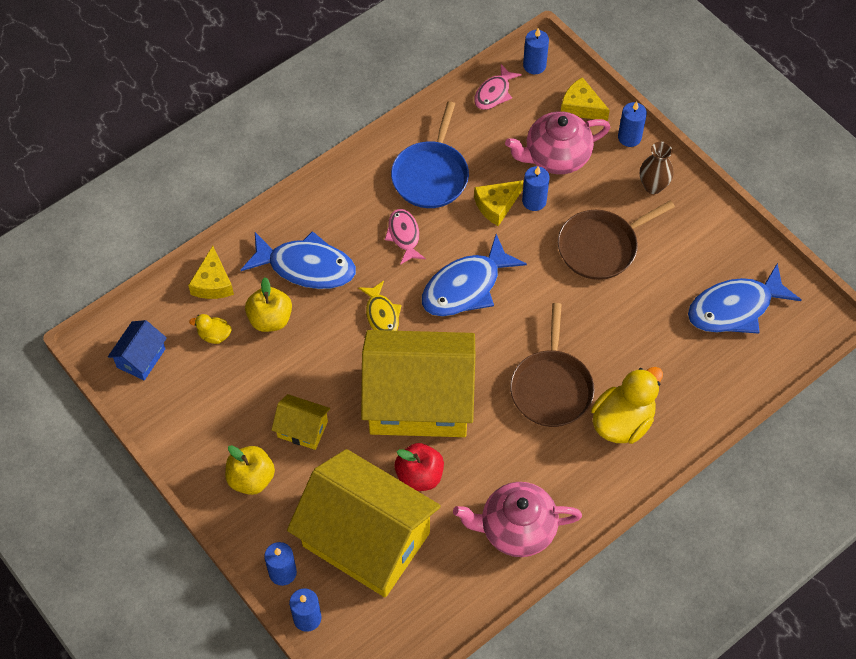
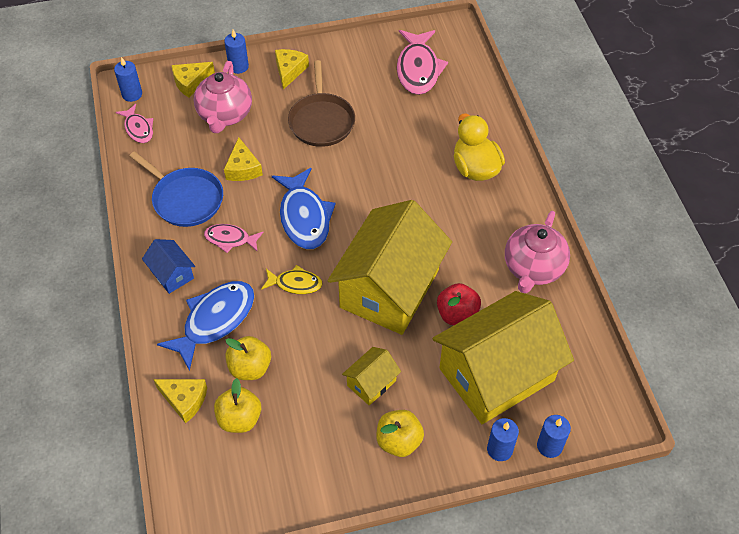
camera: 65 degrees left, 5 degrees down
blue house [108,320,167,381] -> blue house moved to [142,239,195,294]
yellow duck [189,314,232,344] -> yellow apple [214,378,261,433]
brown pan [510,303,595,427] -> none
blue candle [522,166,549,211] -> none
brown vase [640,142,673,194] -> yellow cheese [275,49,309,90]
blue fish [688,263,801,334] -> pink fish [397,30,448,95]

